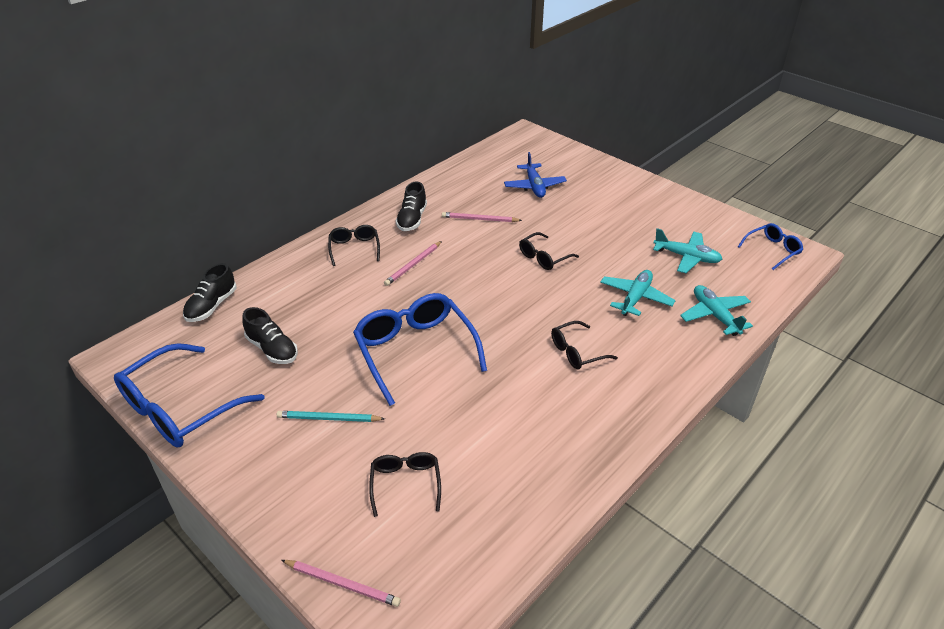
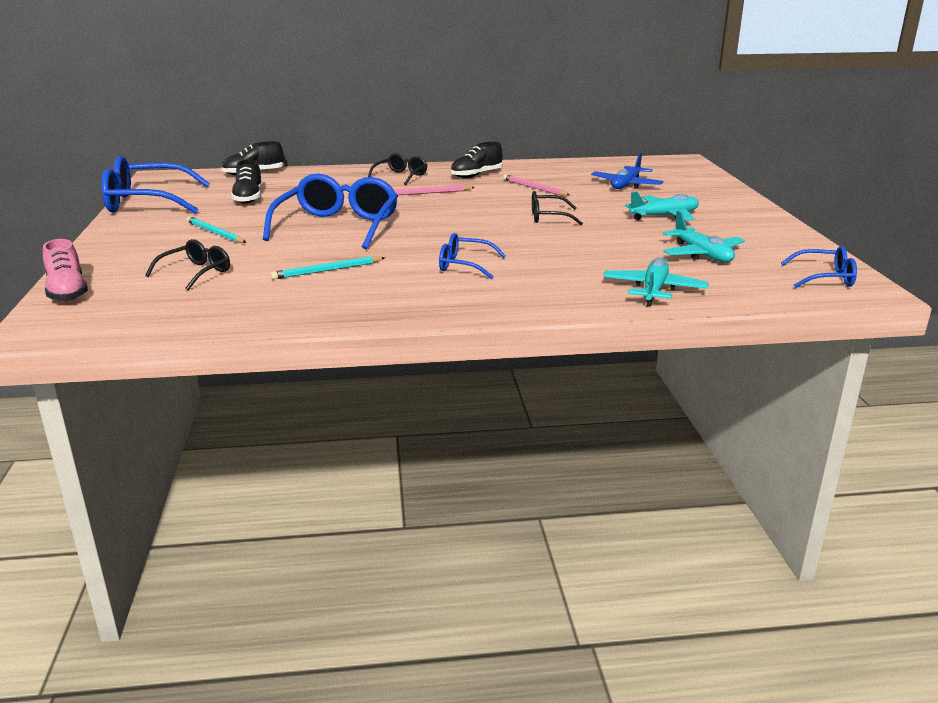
camera: 40 degrees right, 15 degrees down
pink pencil [281,560,401,607] -> pink shoe [43,239,88,302]
black glasses [551,321,618,369] -> blue glasses [439,233,506,279]
turquoise plane [600,270,676,316] -> turquoise plane moved to [625,192,699,221]
none -> turquoise pencil [270,256,385,280]

